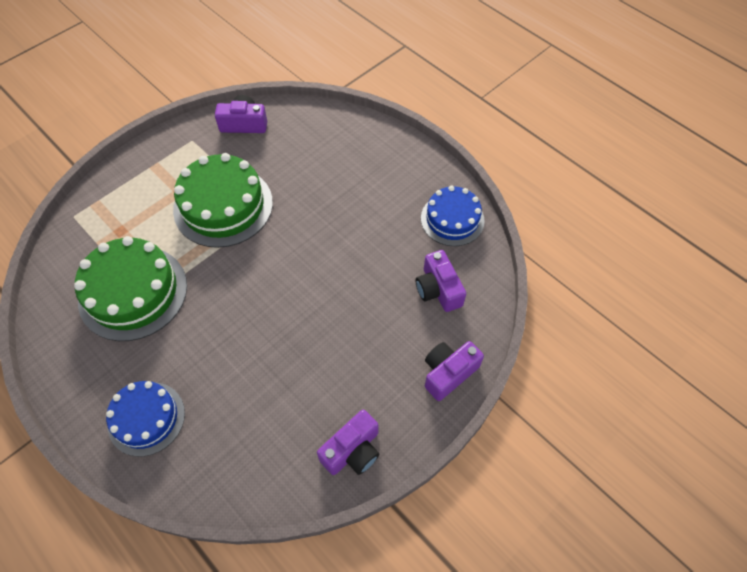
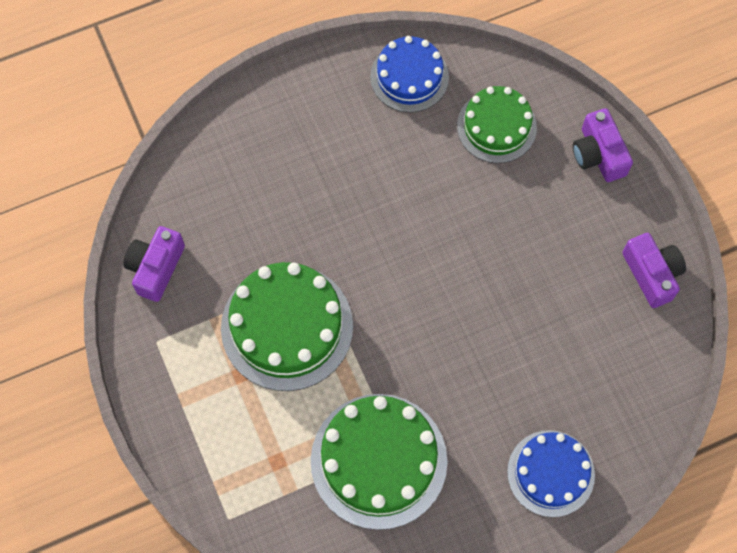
camera: 70 degrees left, 10 degrees up
purple camera [416,250,466,312] -> green cake [457,86,537,163]

